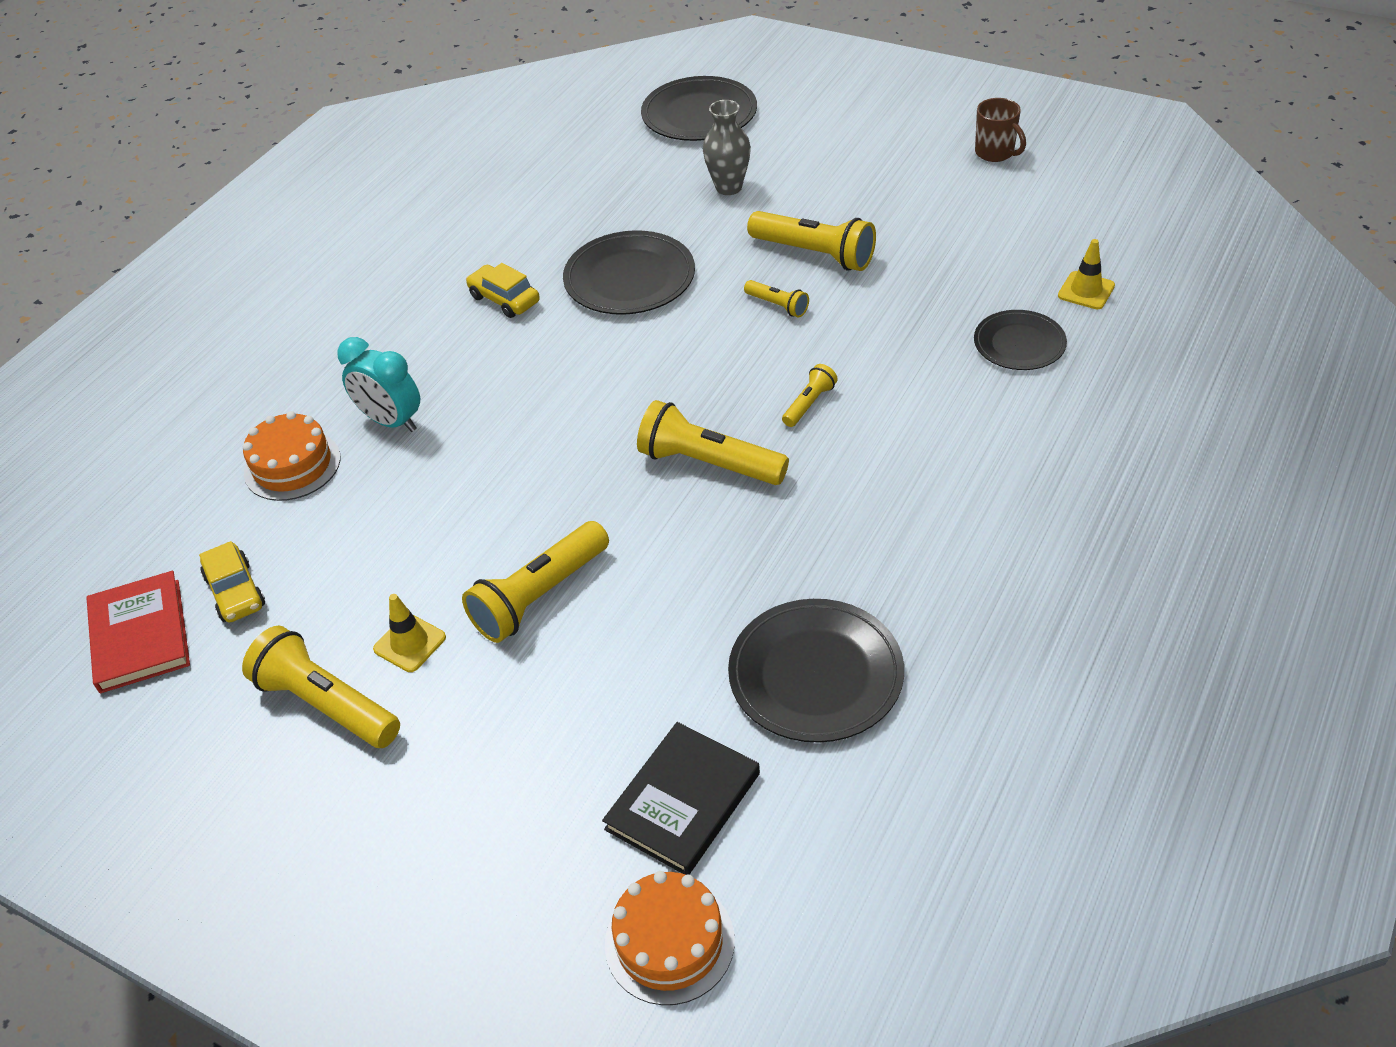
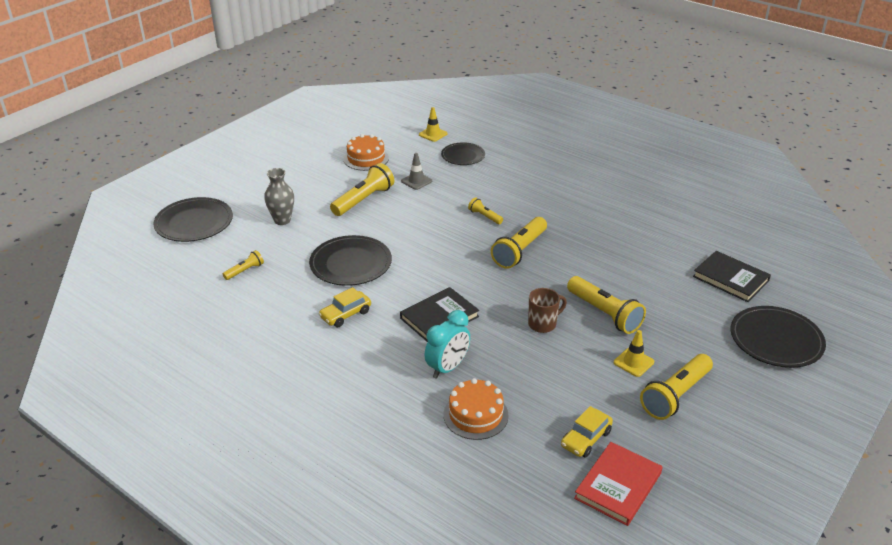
camera: 85 degrees left, 10 degrees down
red book [87,571,190,693] -> red book turned 45 degrees counterclockwise [574,442,663,526]
yellow car [199,541,265,622] -> yellow car turned 150 degrees clockwise [561,406,613,458]
orange cake [605,871,735,1005] -> orange cake moved to [344,134,389,171]
black plate [728,599,904,743] -> black plate moved to [731,306,826,368]
yellow flashlight [744,280,809,317] -> yellow flashlight moved to [223,250,264,280]
brown mug [975,98,1026,162] -> brown mug moved to [528,288,567,333]
none -> black book [400,287,479,342]
none -> grey traffic cone [401,153,432,190]

